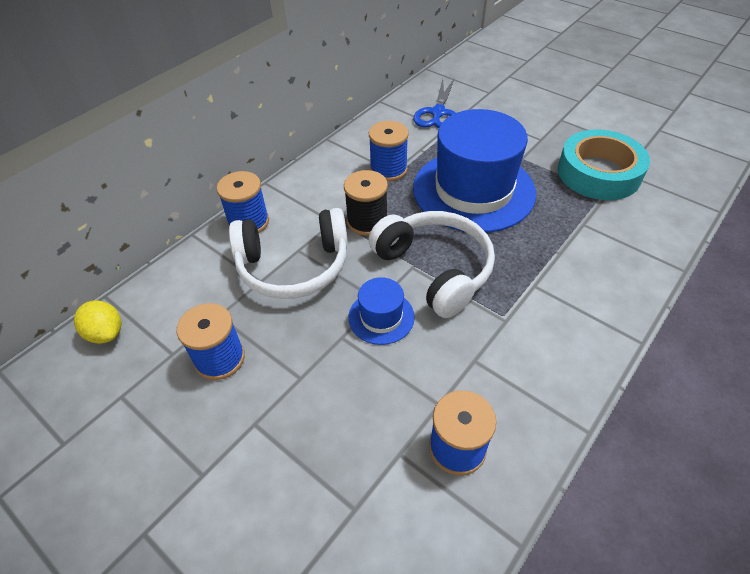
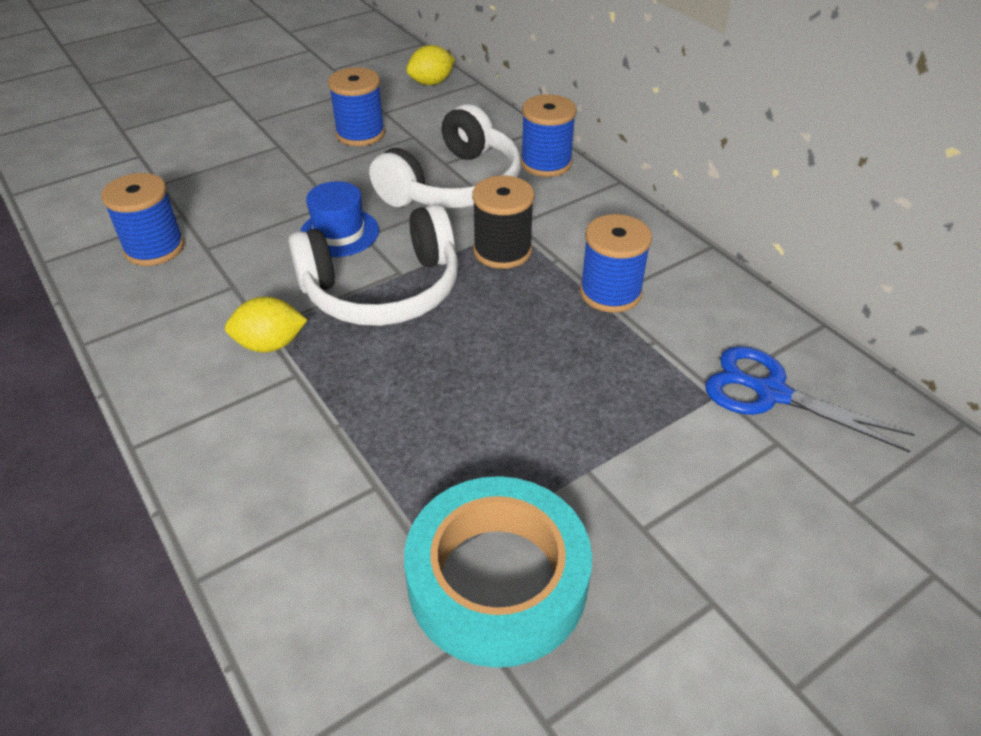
camera: 105 degrees right, 5 degrees down
white headphones [229,208,348,299] -> white headphones turned 150 degrees counterclockwise [369,104,521,208]
blue hat [413,109,536,233] -> none
none -> yellow lemon [225,297,307,352]

